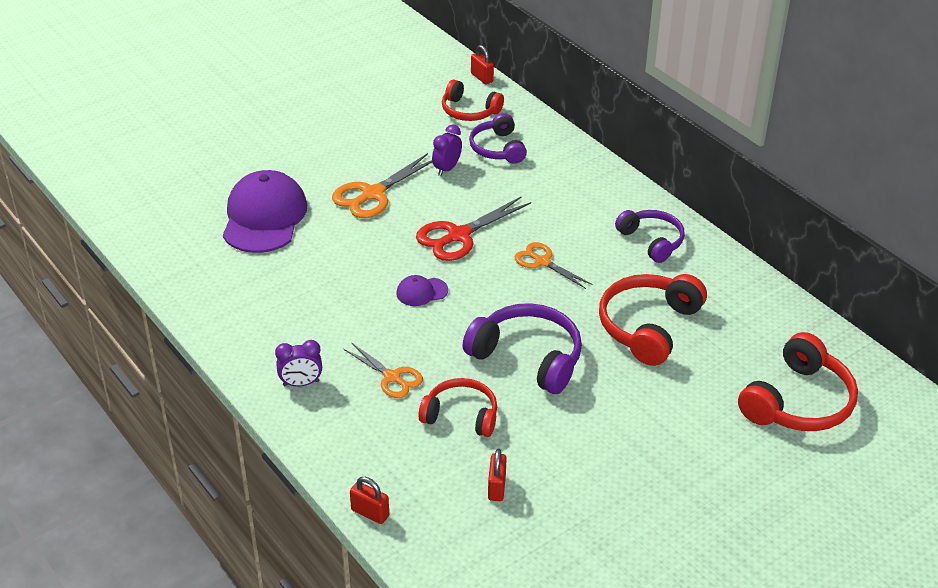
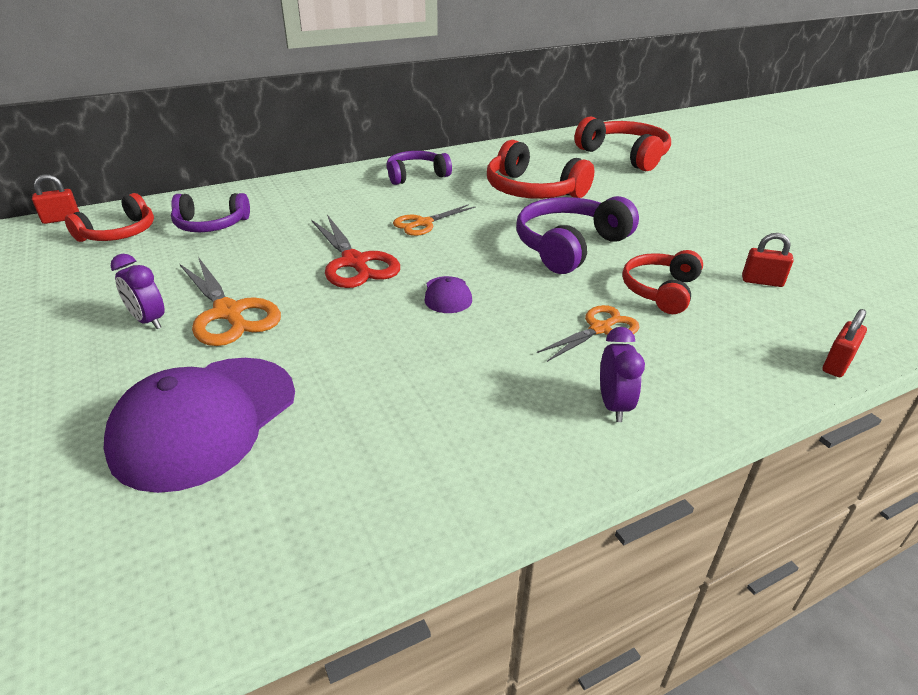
camera: 80 degrees left, 5 degrees down
purple cap [223,170,307,253] -> purple cap turned 75 degrees counterclockwise [104,358,295,493]
purple clock [432,125,462,176] -> purple clock moved to [111,254,165,329]

